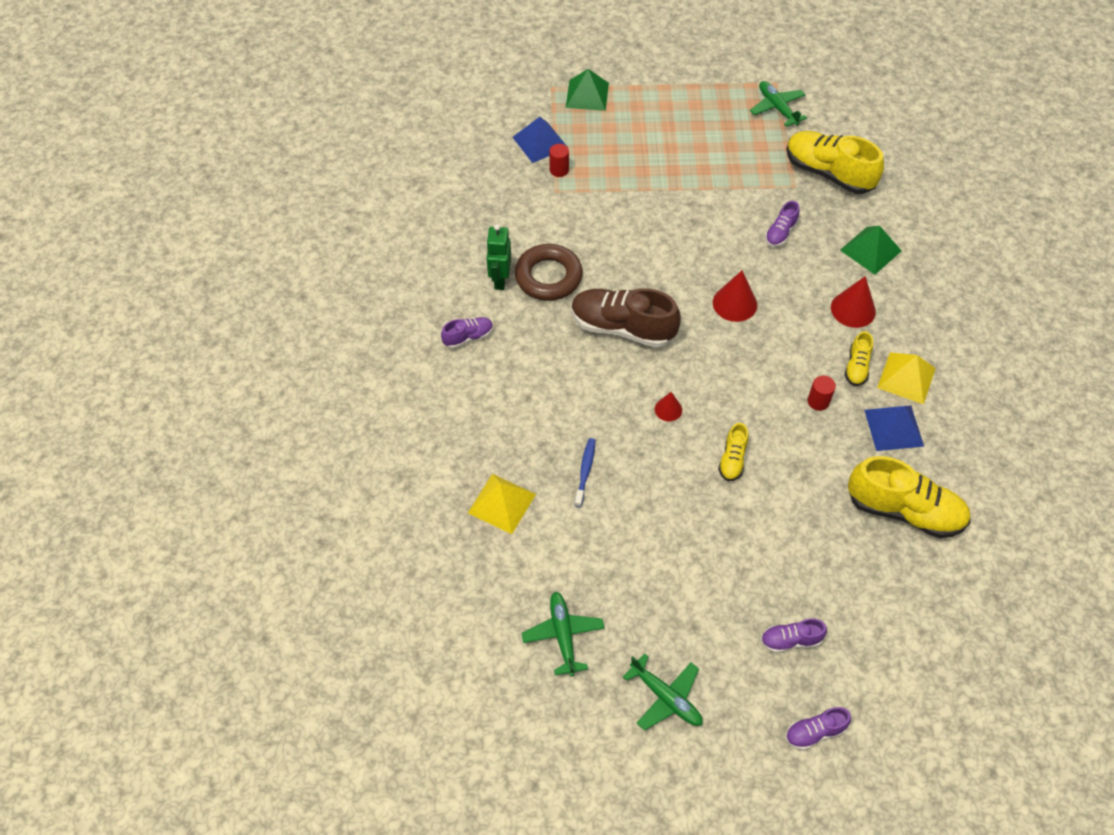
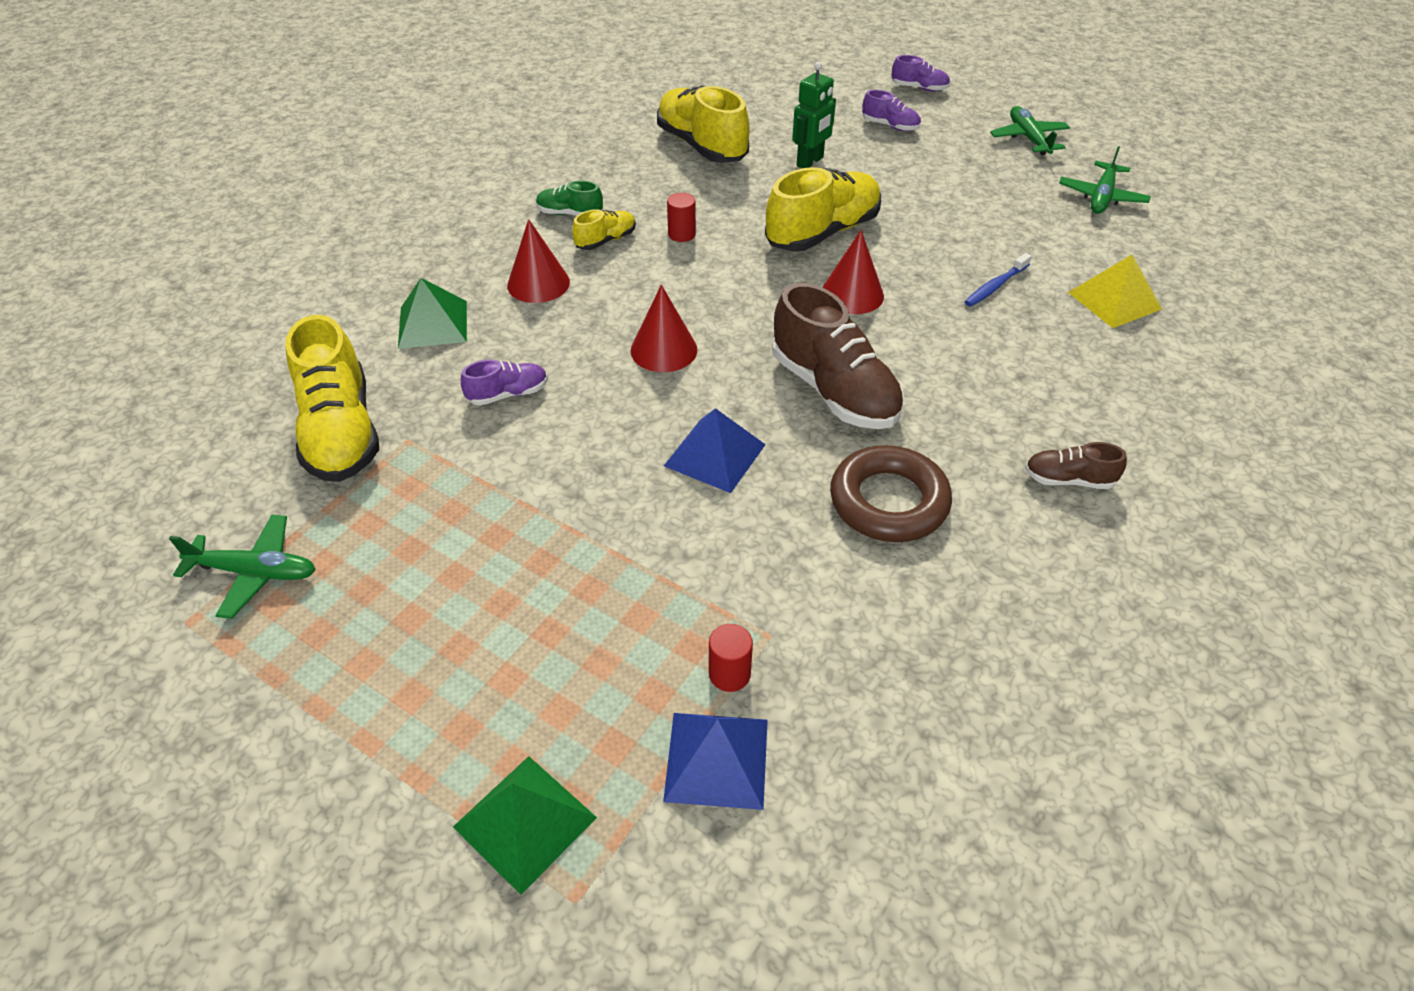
camera: 145 degrees left, 10 degrees down
purple shoe [441,317,493,349] -> brown shoe [1025,442,1127,489]
green robot [486,224,511,290] -> green robot moved to [792,62,836,168]
red cone [655,392,682,421] -> red cone [822,230,884,314], size x1.70
yellow shoe [718,423,749,481] -> yellow shoe [765,167,881,251], size x2.03
green plane [750,81,807,127] -> green plane turned 90 degrees counterclockwise [169,515,316,619]
blue pyramid [864,405,924,451] -> blue pyramid moved to [664,408,766,493]
yellow pyramid [877,352,936,404] -> green shoe [536,180,603,216]

